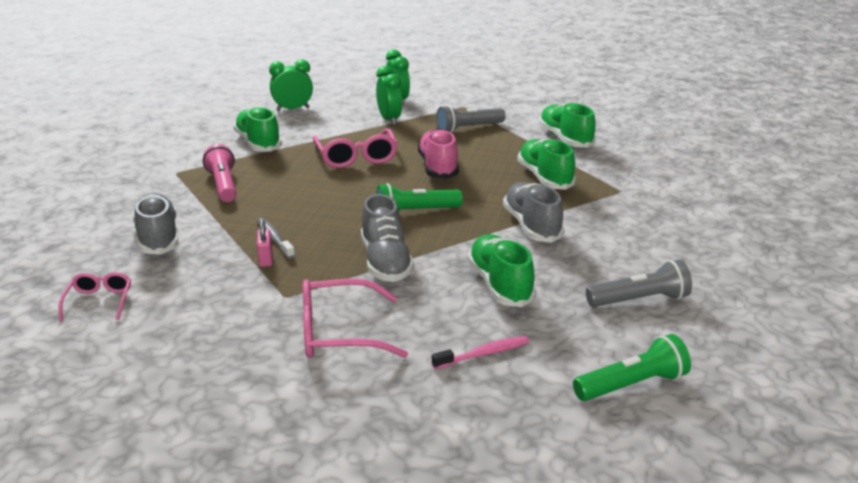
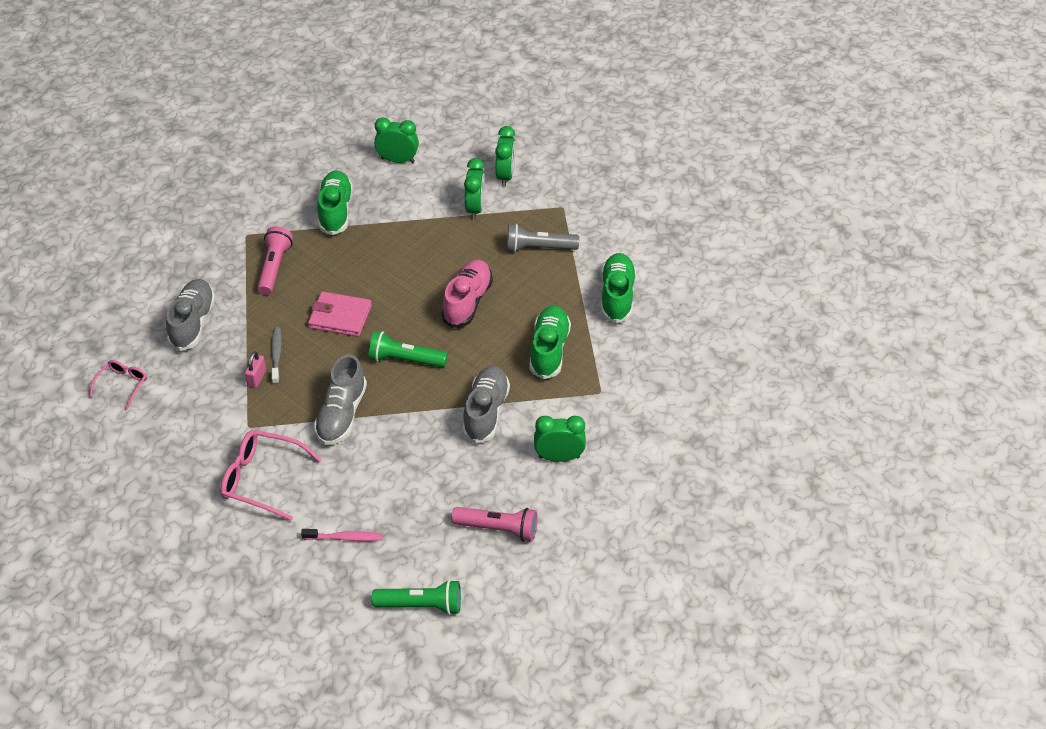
camera: 25 degrees right, 20 degrees up
pink glasses [313,128,398,168] -> none
green shoe [467,234,536,307] -> none
grey flashlight [586,260,692,307] -> pink flashlight [452,507,537,541]
none -> pink wallet [308,291,372,337]
none -> green clock [534,416,586,462]

